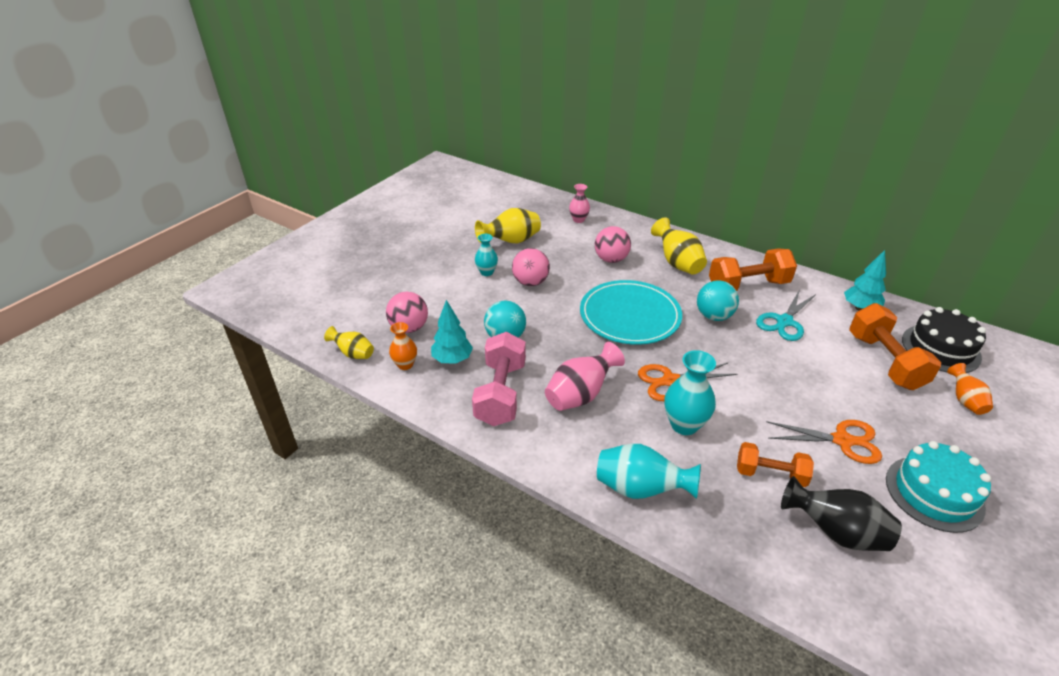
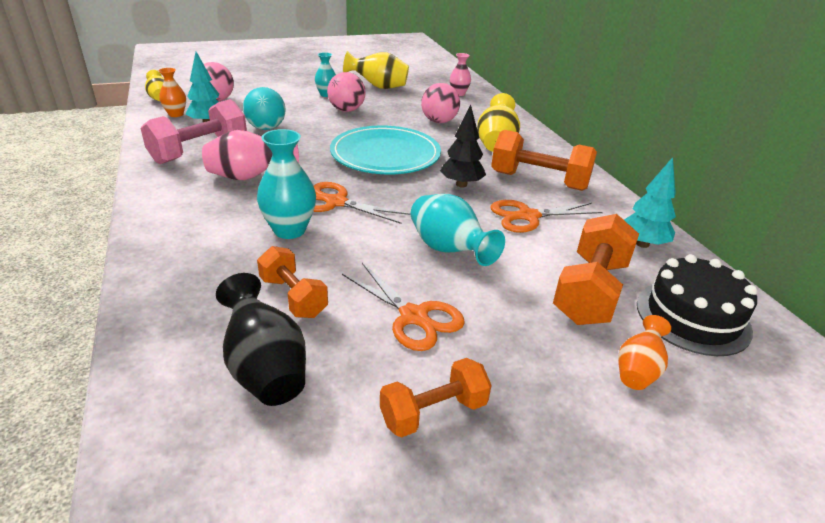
camera: 35 degrees right, 5 degrees down
turquoise vase [597,444,701,499] -> turquoise vase moved to [411,194,505,266]
turquoise ball [697,280,739,321] -> black tree [440,104,486,188]
turquoise scissors [756,290,816,341] -> orange scissors [490,200,603,233]
turquoise cake [886,441,991,533] -> orange dumbbell [380,358,492,438]

